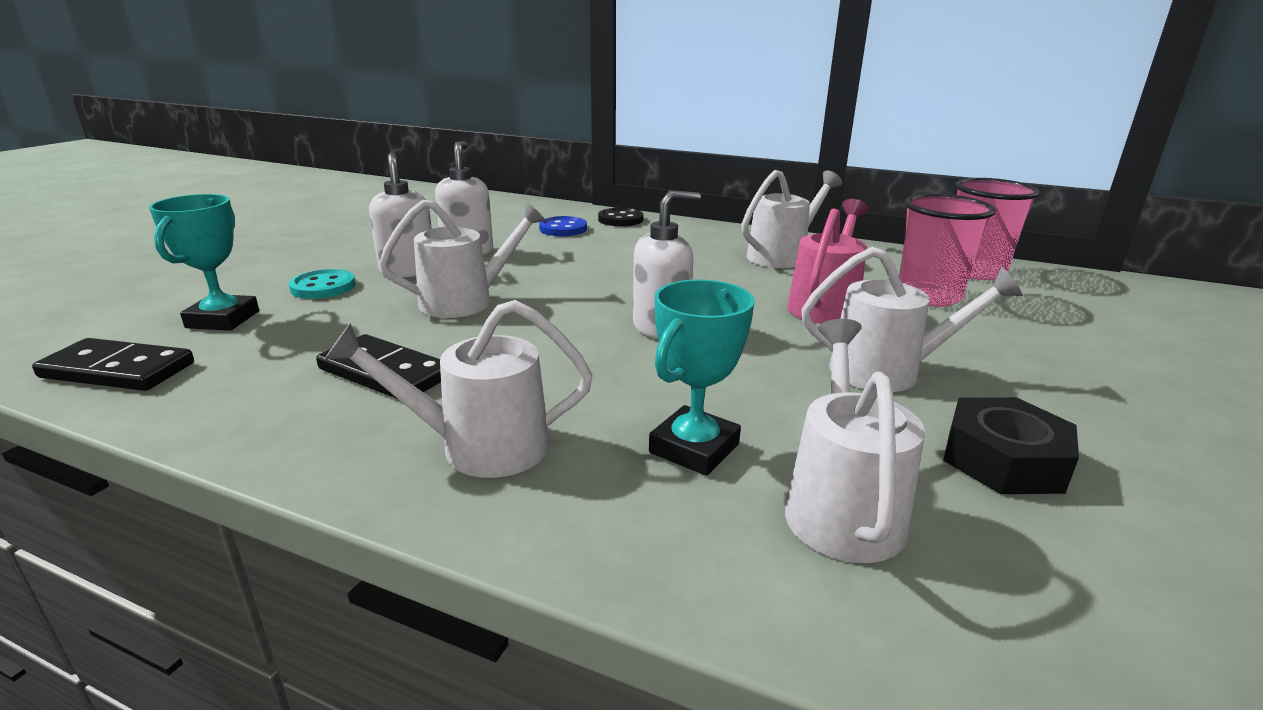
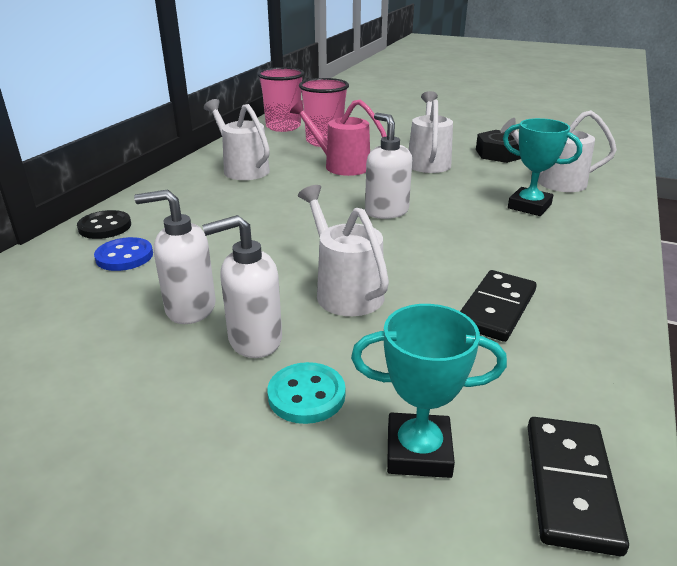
camera: 90 degrees left, 5 degrees up
white watering can [324,300,593,478] -> none

